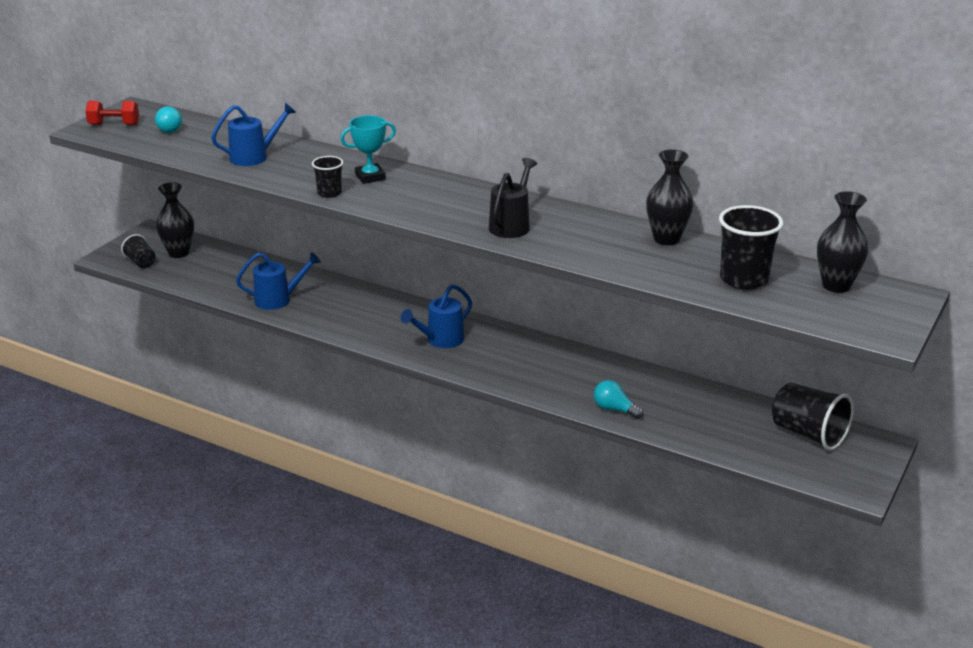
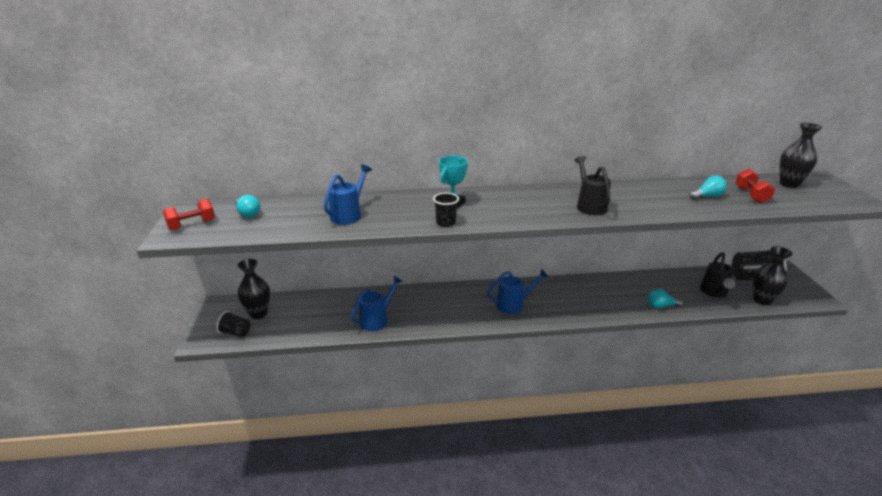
camera: 35 degrees left, 0 degrees up
blue watering can [401,284,472,348] -> blue watering can turned 120 degrees counterclockwise [487,269,549,314]
black vase [646,149,693,245] -> black vase moved to [753,246,792,305]
black cup [719,205,783,290] -> red dumbbell [735,169,775,203]
none -> turquoise light bulb [690,175,727,200]
none -> black watering can [700,252,735,298]

